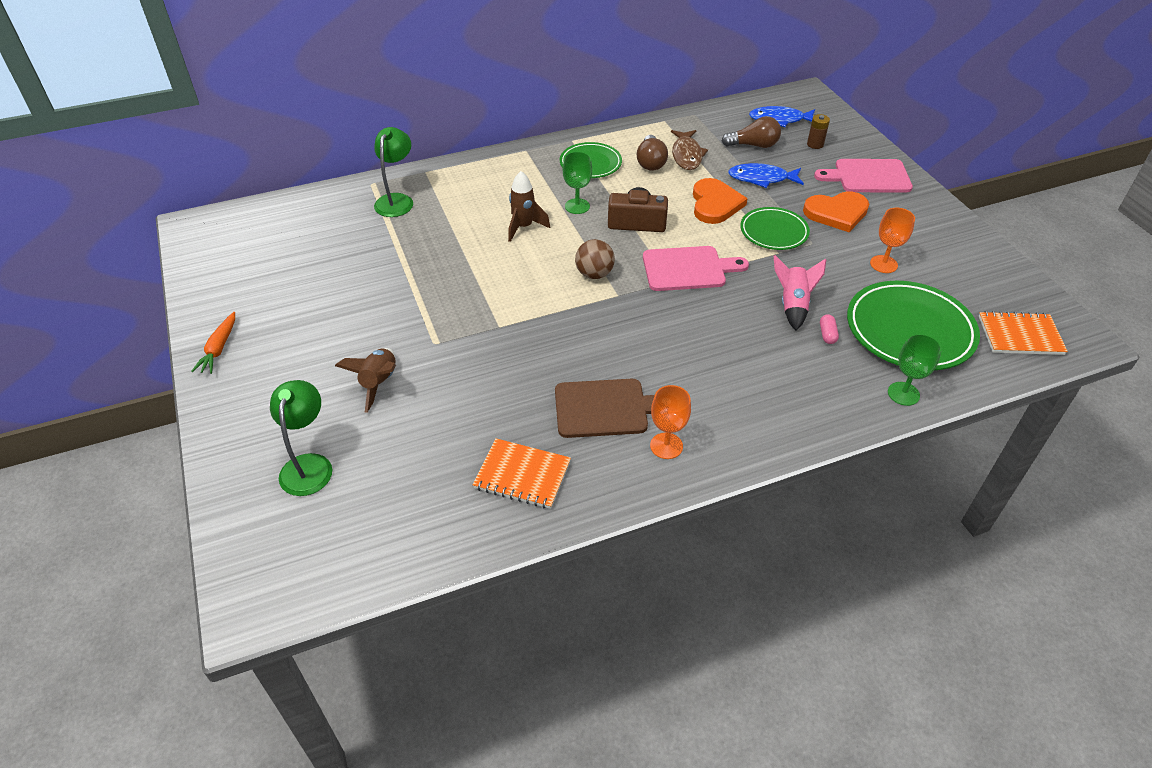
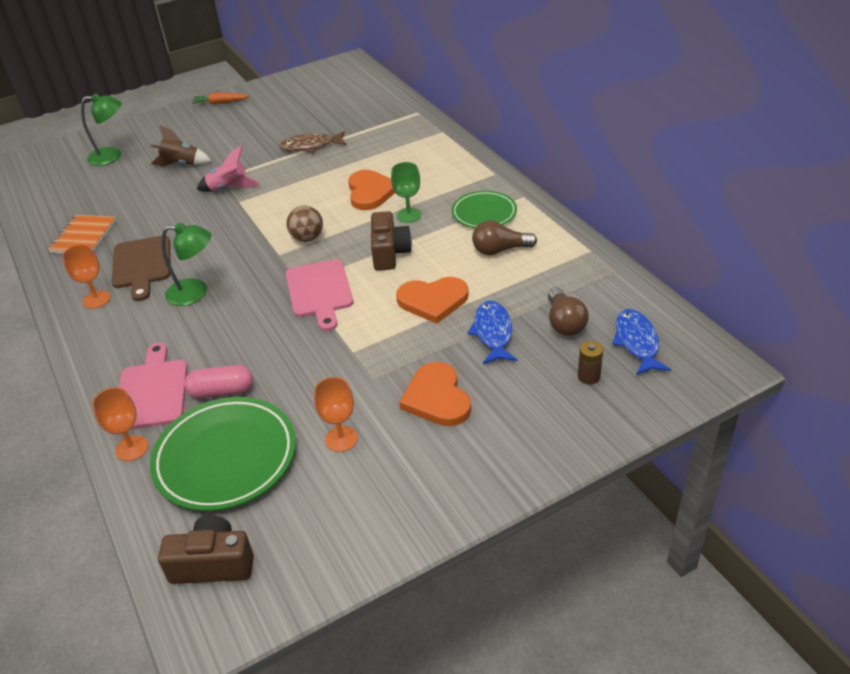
camera: 85 degrees right, 5 degrees down
green lamp [374,127,413,217] -> green lamp moved to [161,223,211,306]
brown rocket [508,171,550,242] -> orange heart [348,170,395,210]
brown fish [671,130,708,170] -> brown fish moved to [279,131,347,153]
green plate [740,207,810,250] -> none
pink rocket [774,255,827,331] -> pink rocket moved to [197,145,260,192]
pink cutting board [814,159,913,193] -> pink cutting board moved to [119,343,188,429]
pink capsule [820,314,839,344] -> pink capsule [184,365,253,398], size x1.79
green goblet [888,334,942,406] -> orange goblet [92,387,148,461]
orange notebook [979,311,1068,355] -> brown camera [158,515,254,584]

